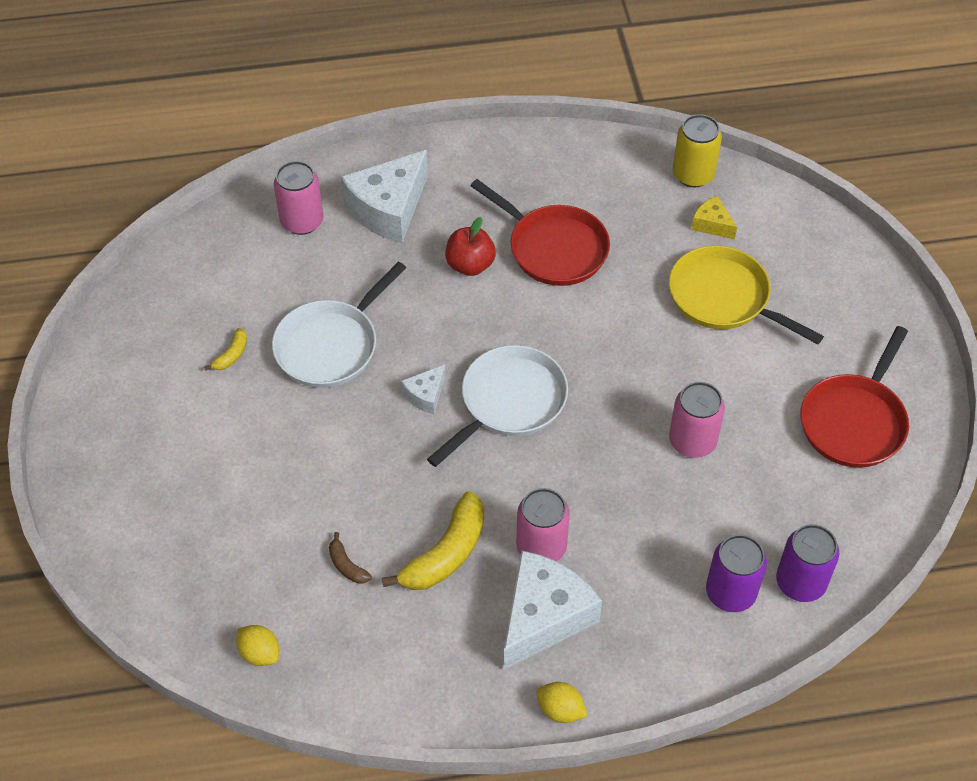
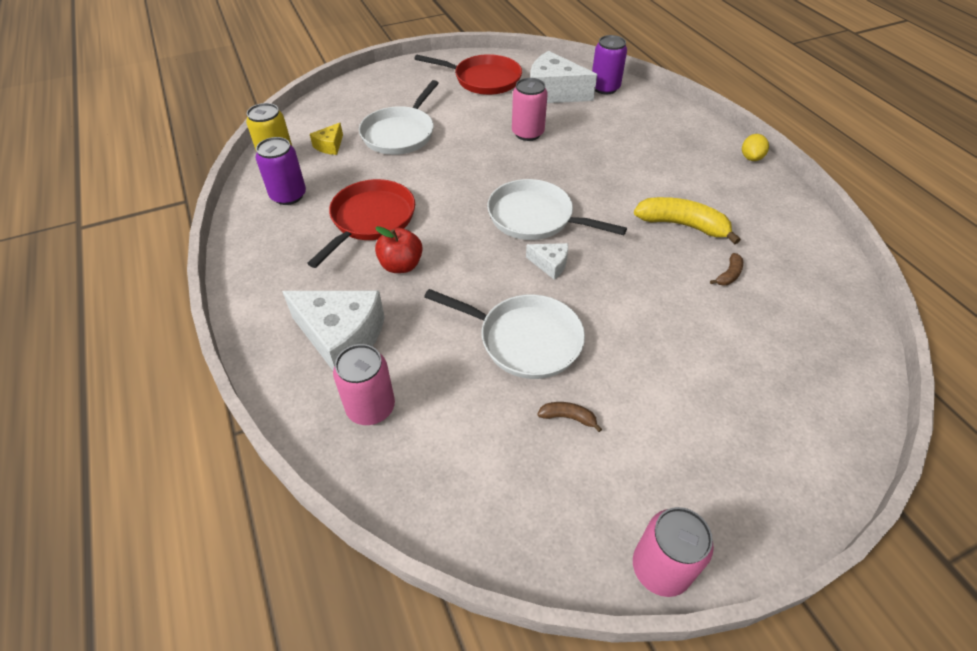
camera: 105 degrees left, 5 degrees down
yellow banana [204,328,247,371] -> brown banana [537,402,602,432]
yellow lemon [236,625,279,666] -> none
white cheese [503,550,602,670] -> white cheese moved to [530,51,597,103]
pink can [516,488,570,561] -> pink can moved to [633,507,714,597]
yellow pan [669,245,824,344] -> white pan [359,80,439,155]
purple can [706,535,767,612] -> purple can moved to [256,137,306,205]

